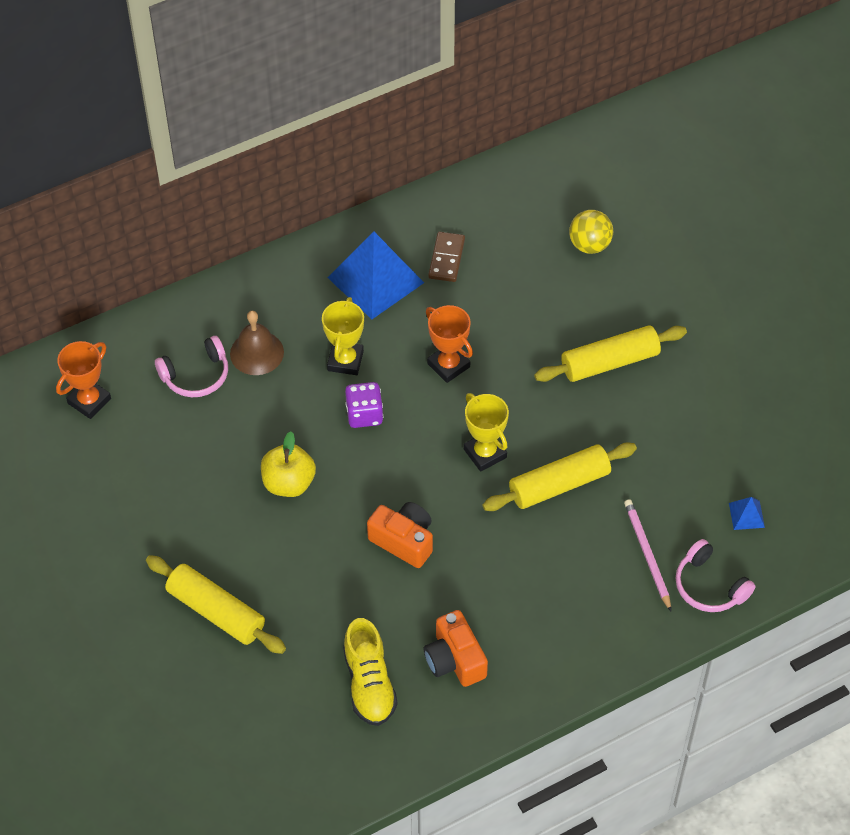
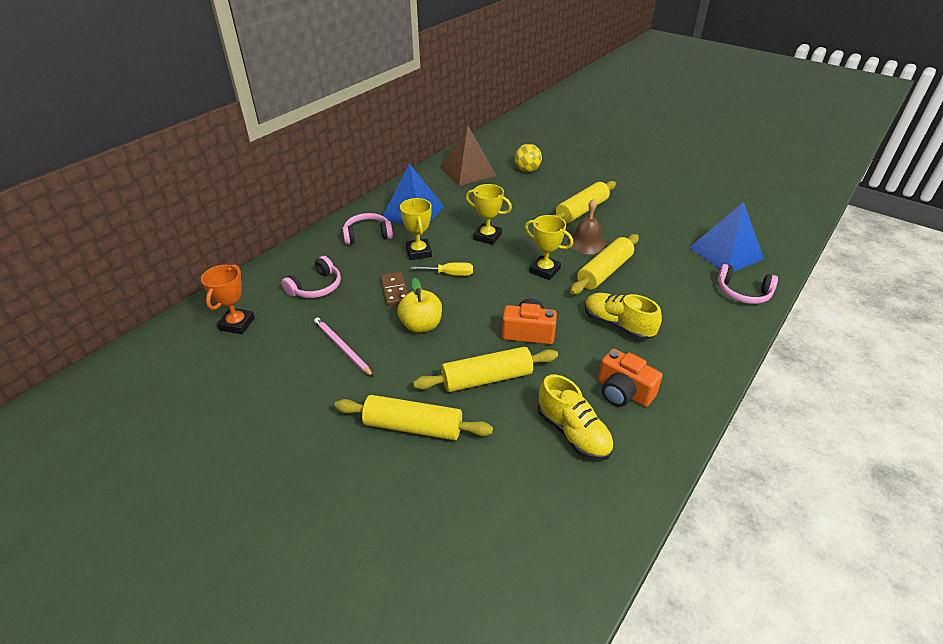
camera: 25 degrees left, 15 degrees down
brown bell [230,311,284,375] -> brown bell moved to [568,199,606,254]
purple dice [345,382,383,428] -> yellow screwdriver [411,262,473,276]
orange trophy [426,305,473,383] -> yellow trophy [466,184,512,245]
brown domino [428,232,465,282] -> brown domino moved to [380,272,408,306]
pink pencil [624,499,671,611] -> pink pencil moved to [314,317,374,377]
blue pyramid [729,497,765,530] -> blue pyramid [689,202,764,272], size x2.37
none -> pink headphones [342,213,393,244]
none -> yellow rolling pin [413,347,558,392]
none -> brown pyramid [440,125,497,186]
none -> yellow shoe [585,293,662,340]

